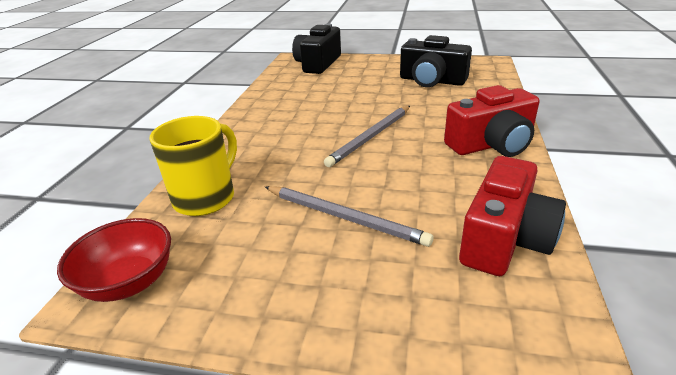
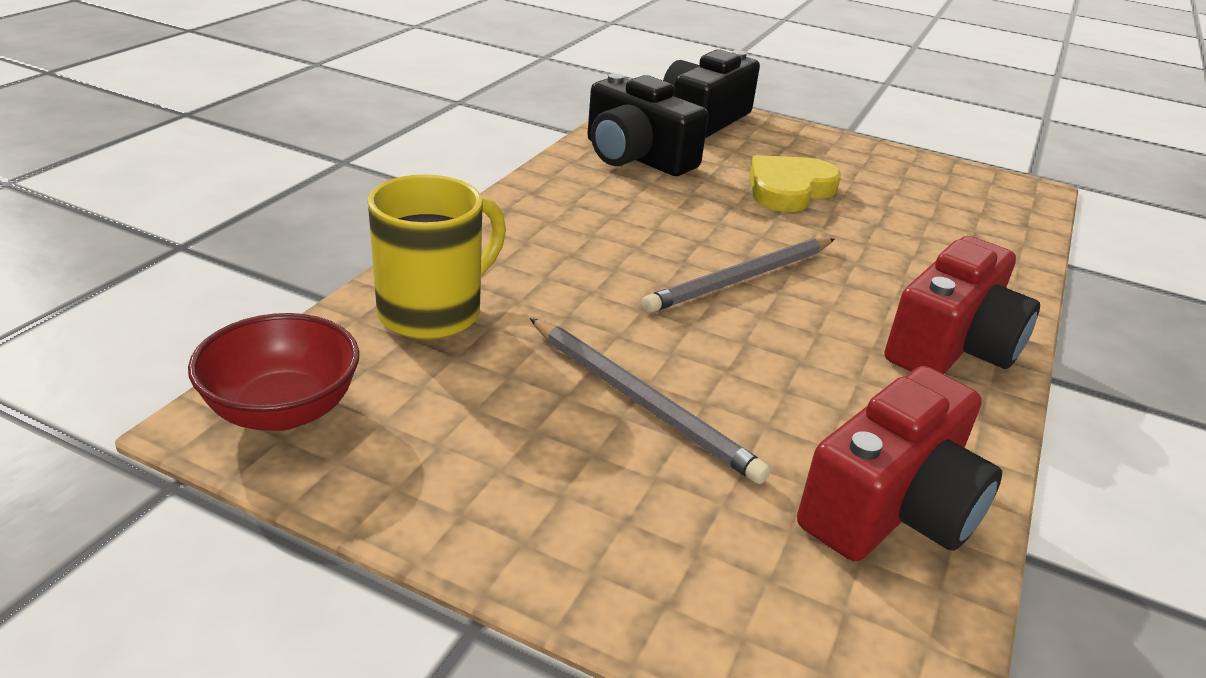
camera: 10 degrees right, 0 degrees up
black camera [400,35,472,87] -> black camera moved to [587,73,708,176]
red camera [444,85,539,157] -> red camera turned 45 degrees counterclockwise [885,236,1040,374]
none -> yellow heart [750,155,841,212]

